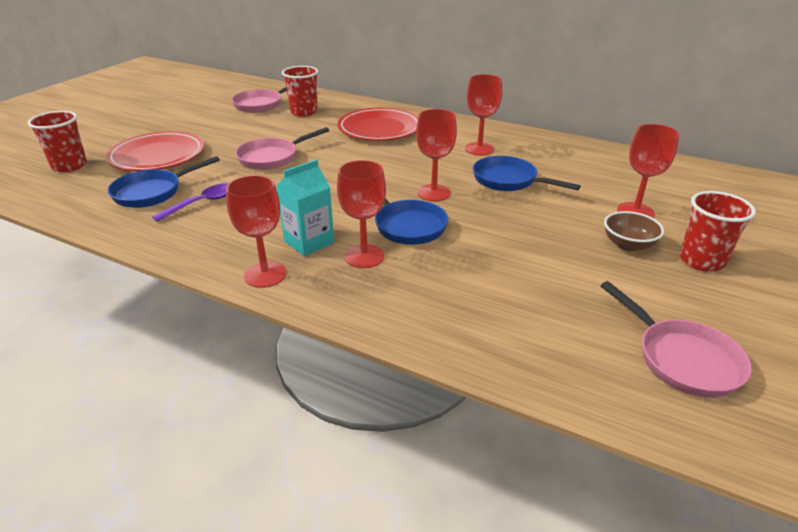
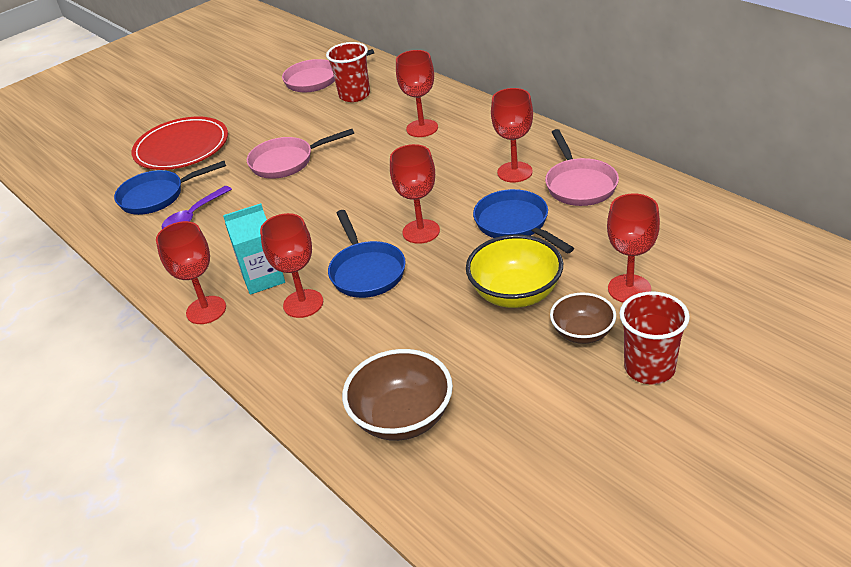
camera: 25 degrees right, 5 degrees up
red cup [28,111,87,172] -> none
purple spoon [152,183,228,222] -> purple spoon turned 150 degrees clockwise [161,186,232,229]
red plate [338,108,418,141] -> red goblet [396,50,438,137]
pink pan [601,281,752,398] -> pink pan moved to [545,129,619,206]
none -> brown bowl [342,349,453,441]
none -> yellow bowl [466,235,563,308]

